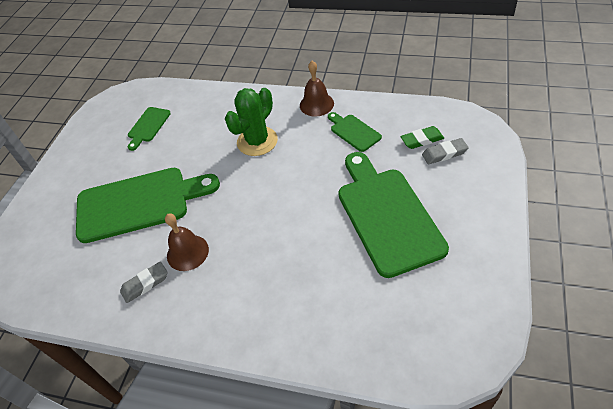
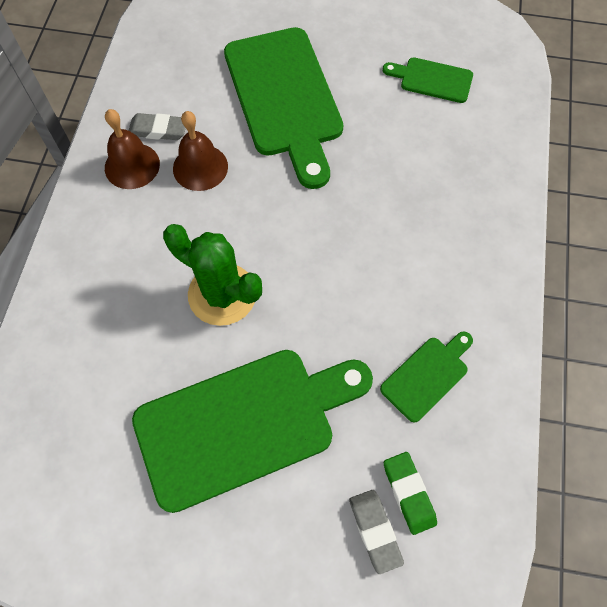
camera: 80 degrees right, 15 degrees up
grey eraser [120,261,168,303] -> grey eraser turned 45 degrees counterclockwise [128,113,186,140]
green cactus [225,88,278,156] -> green cactus moved to [163,224,262,326]
brown bell [300,61,334,116] -> brown bell moved to [105,109,160,189]

